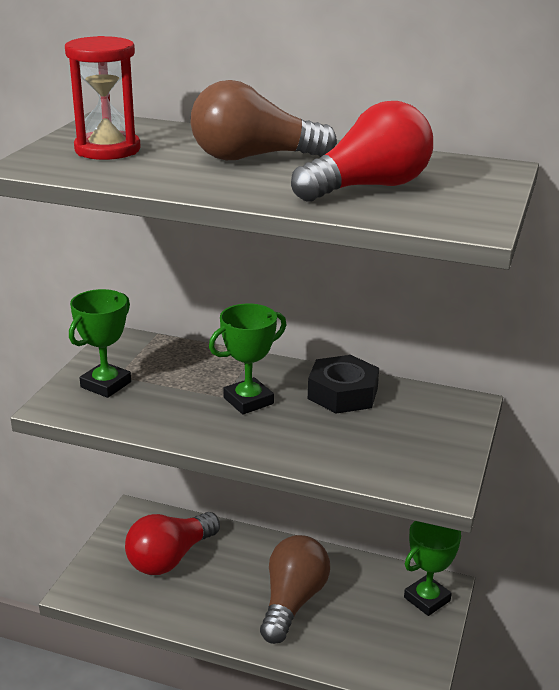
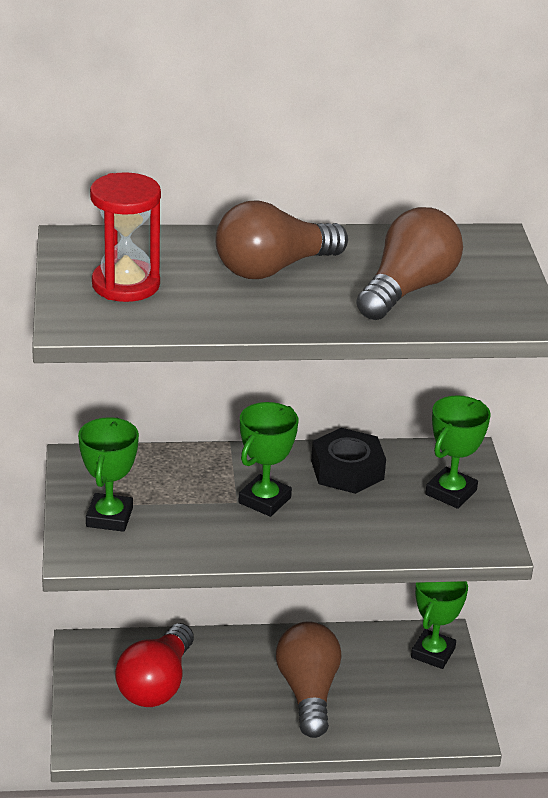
camera: 25 degrees left, 5 degrees up
red light bulb [291,101,433,202] -> brown light bulb [356,207,463,320]
none -> green trophy [425,395,491,509]

